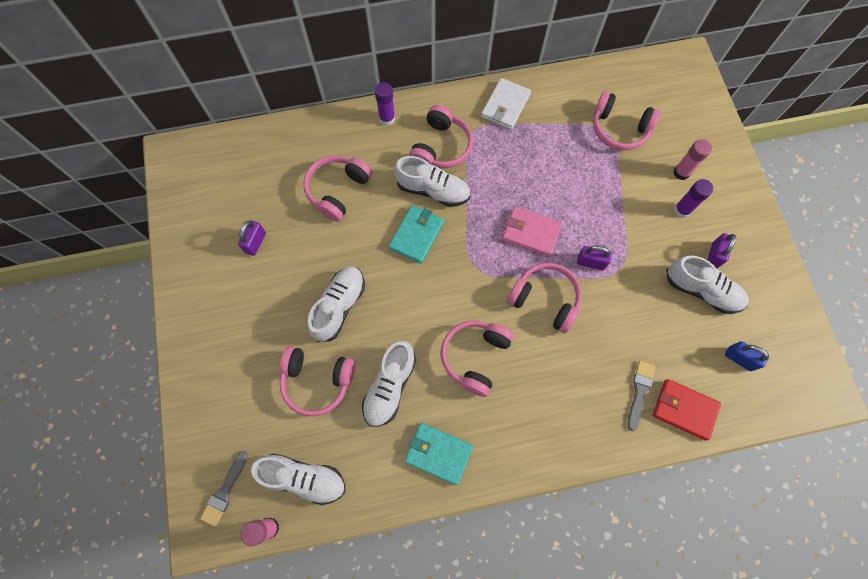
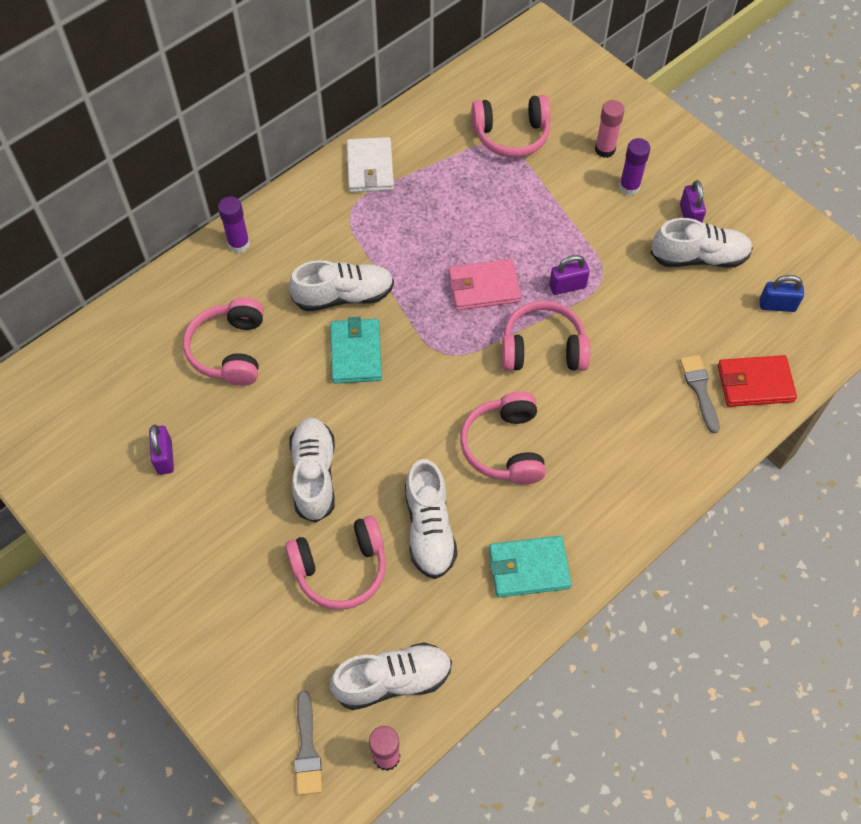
camera: 30 degrees left, 10 degrees down
pink headphones [409,105,473,168] -> none

